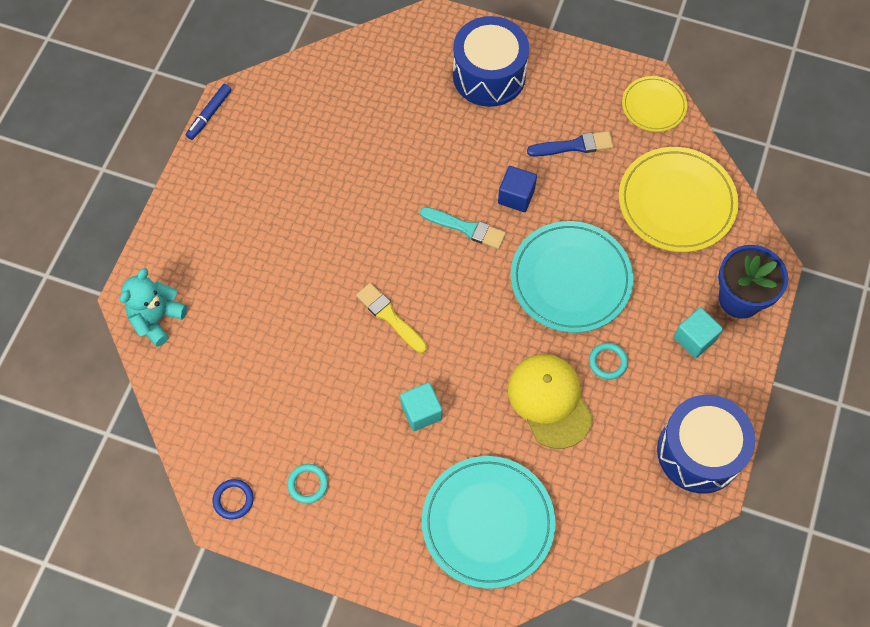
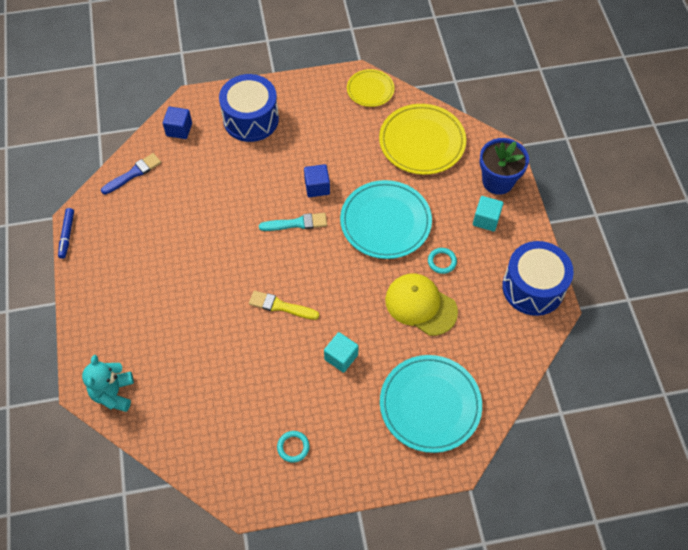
camera: 30 degrees left, 5 degrees down
blue ring [213,479,254,520] -> none
blue brush [527,131,614,157] -> blue brush moved to [101,153,161,195]
none -> blue cube [163,107,192,139]

